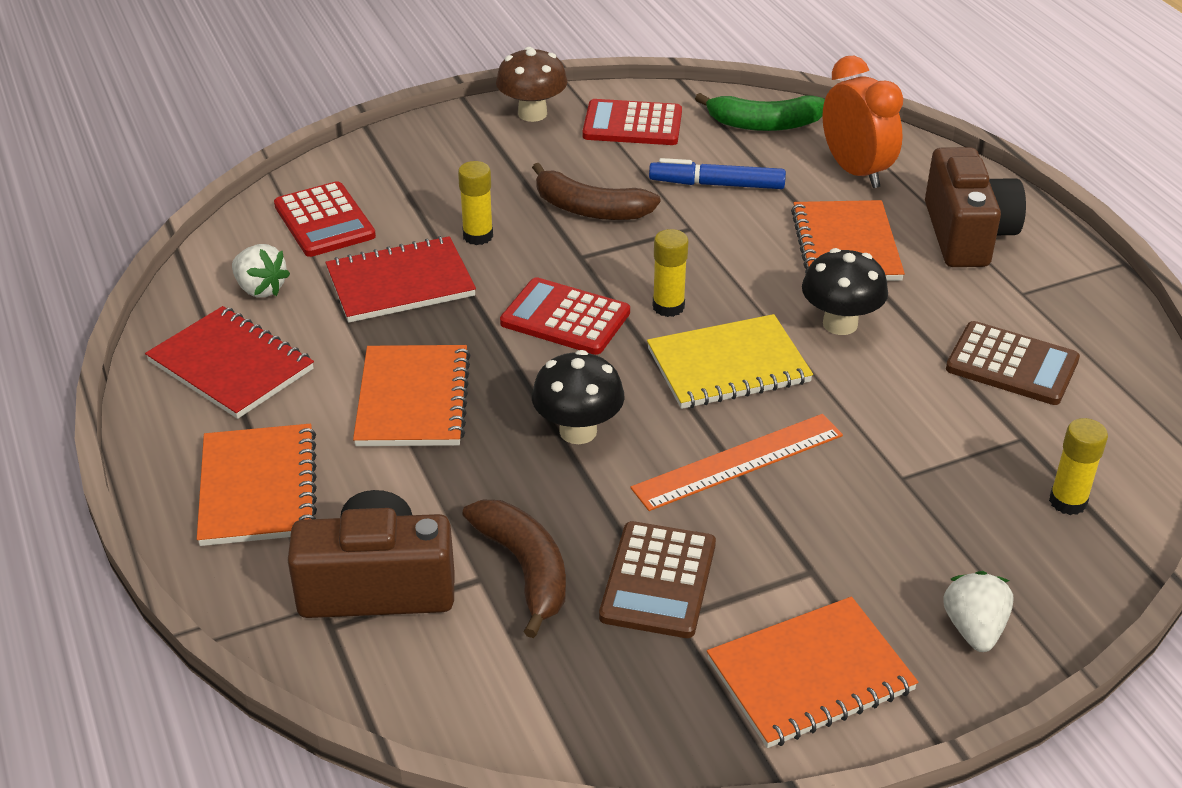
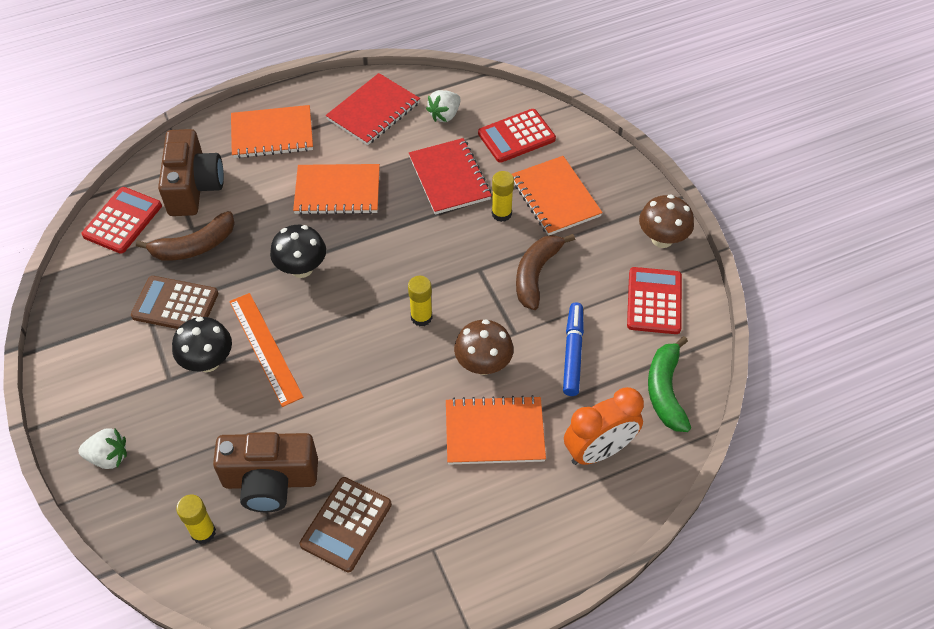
camera: 90 degrees right, 15 degrees up
red calculator [500,277,630,355] -> red calculator moved to [81,187,162,254]
yellow notebook [647,314,813,409] -> none
orange notebook [707,597,918,748] -> orange notebook moved to [512,156,603,236]
black mushroom [802,248,888,335] -> black mushroom moved to [172,317,232,372]
brown camera [925,147,1026,267] -> brown camera moved to [213,432,318,512]
none -> brown mushroom [454,319,514,375]

